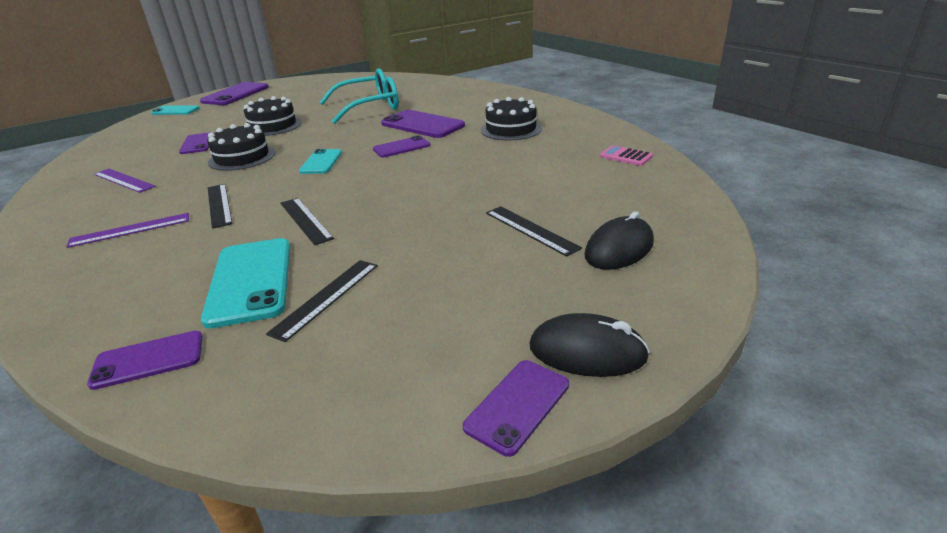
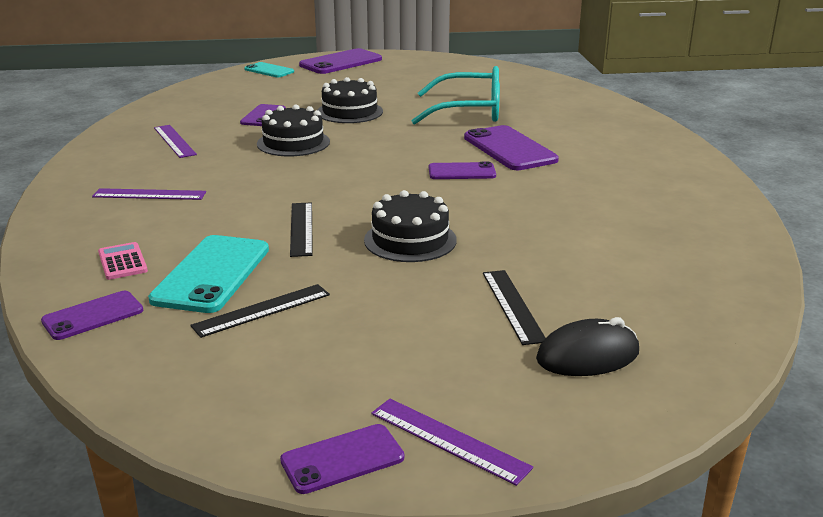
camera: 25 degrees right, 5 degrees down
purple phone [87,331,203,390] -> purple phone turned 45 degrees counterclockwise [41,291,143,340]
black ruler [208,184,233,229] -> none
turquoise phone [299,149,342,174] -> none
black cake [481,97,542,140] -> black cake moved to [364,190,457,262]
black mouse [529,313,650,377] -> purple ruler [371,399,533,486]
pink calculator [600,145,653,166] -> pink calculator moved to [98,242,148,280]

